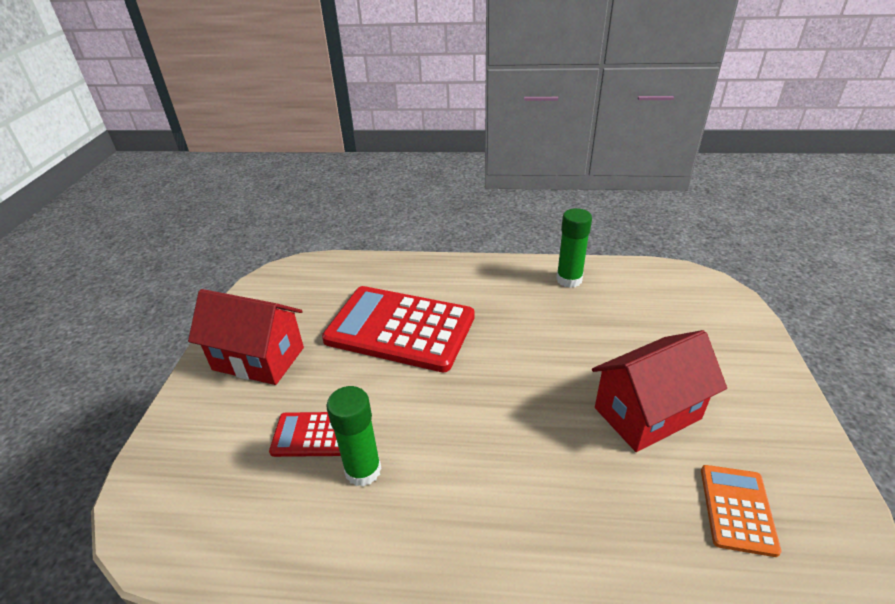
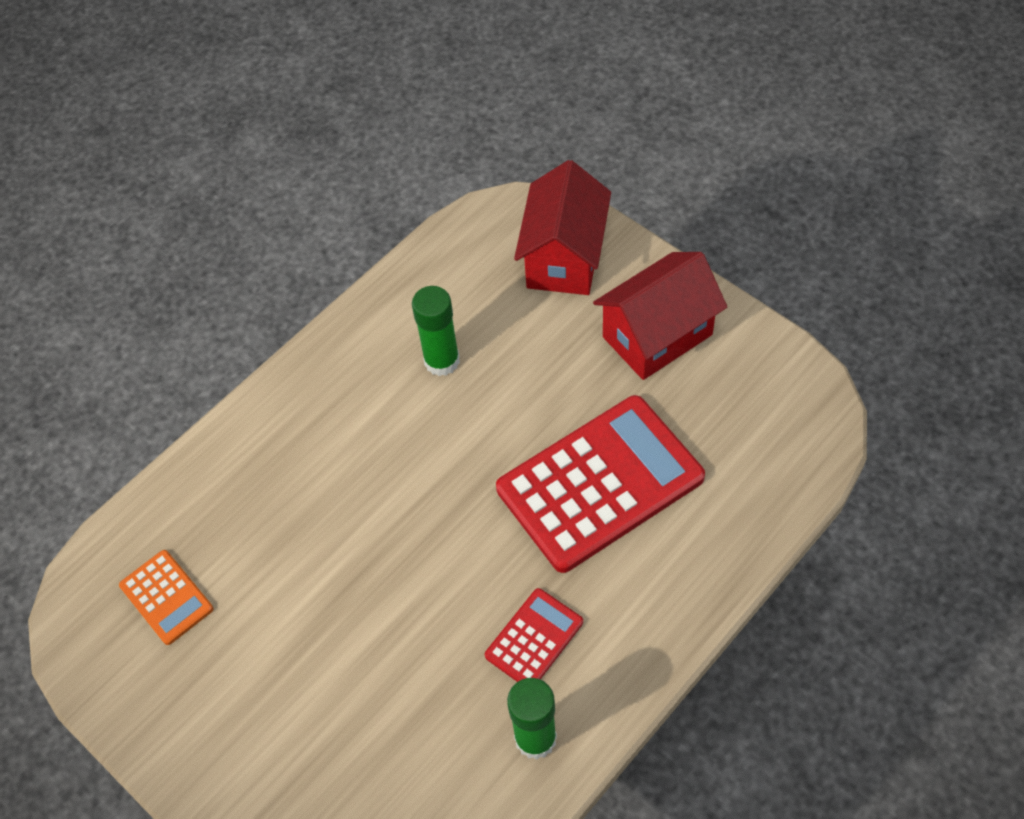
camera: 130 degrees right, 20 degrees up
red calculator [269,412,341,457] -> red calculator moved to [485,588,583,682]
red house [592,330,727,452] -> red house moved to [514,160,611,295]

